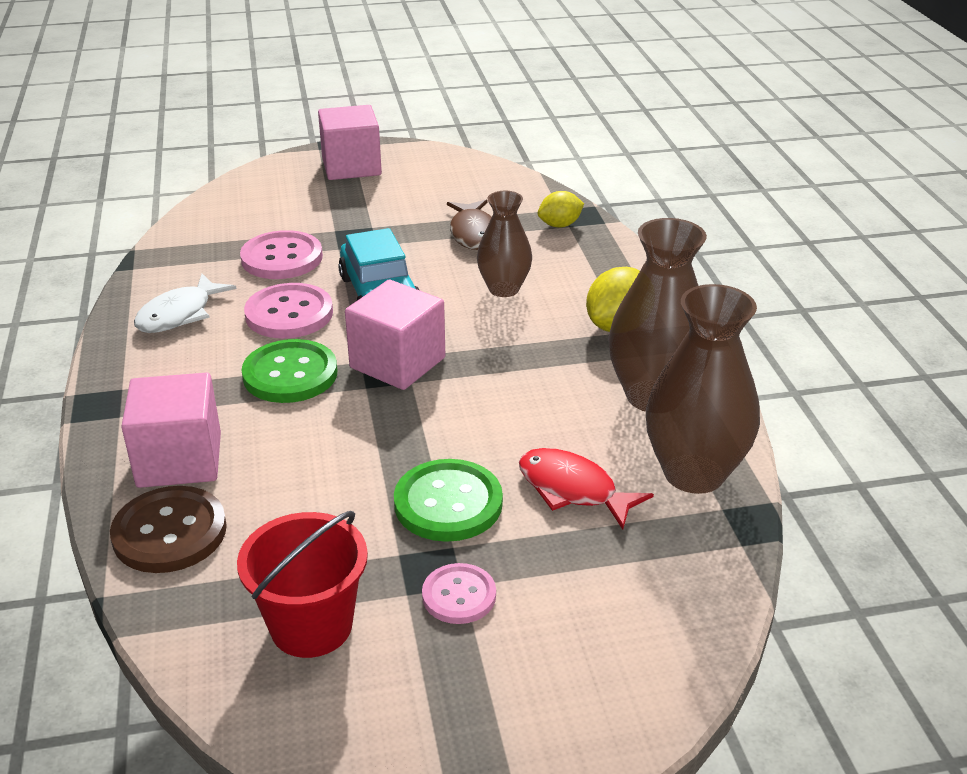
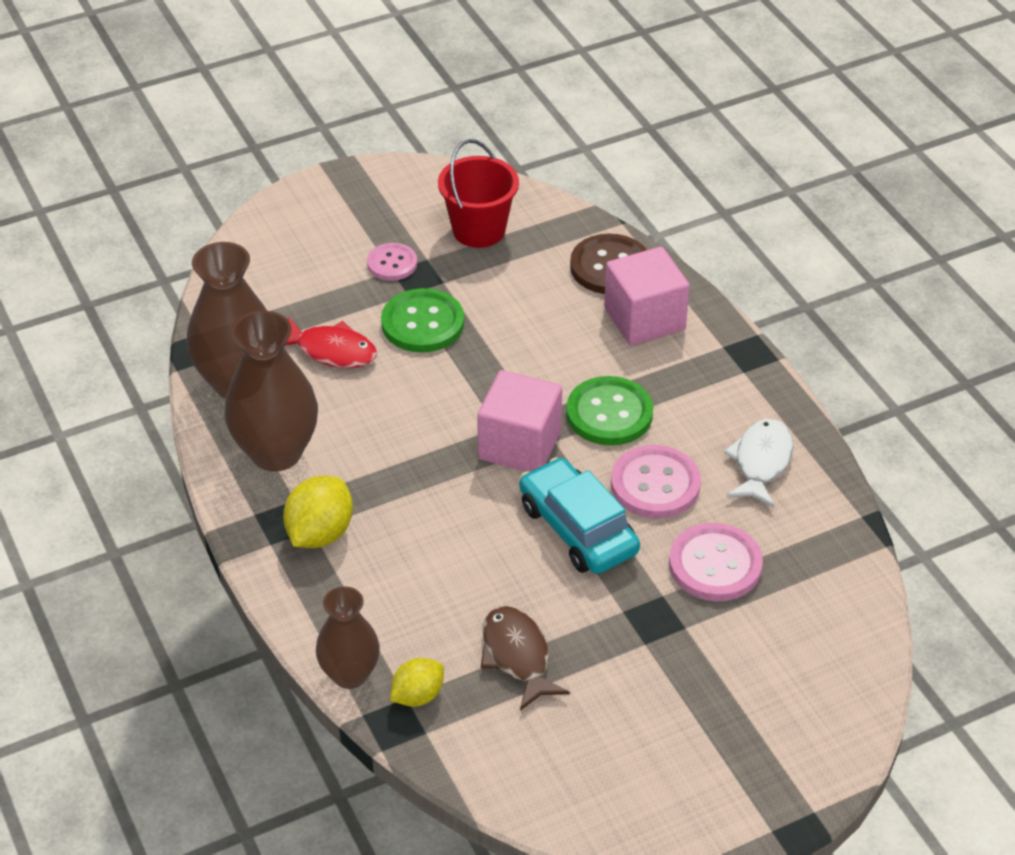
camera: 165 degrees right, 10 degrees up
pink cube [318,105,382,180] -> none
brown vase [477,191,532,297] -> brown vase moved to [316,586,380,689]

